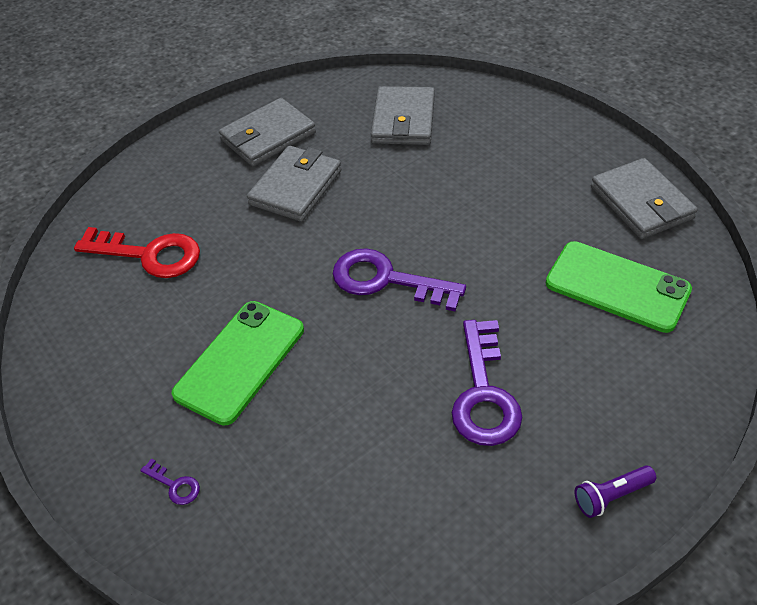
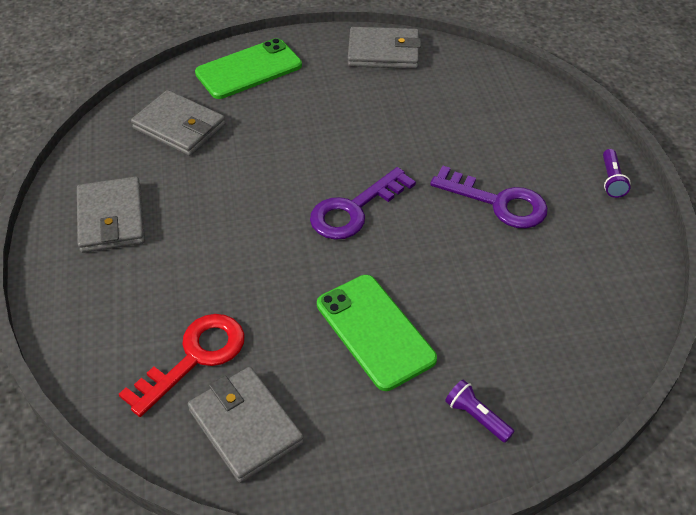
camera: 65 degrees left, 0 degrees up
purple key [140,459,200,505] -> purple flashlight [445,380,515,443]
grey wallet [247,146,342,222] -> grey wallet moved to [188,367,304,483]
green phone [546,241,692,333] -> green phone moved to [195,38,302,99]

